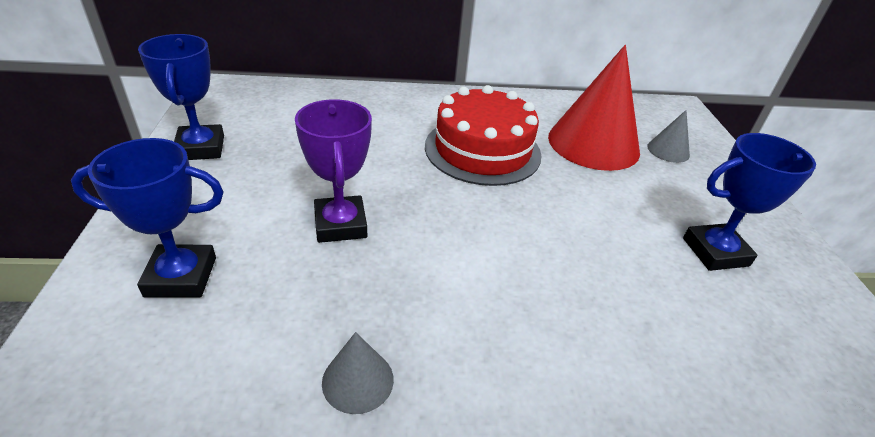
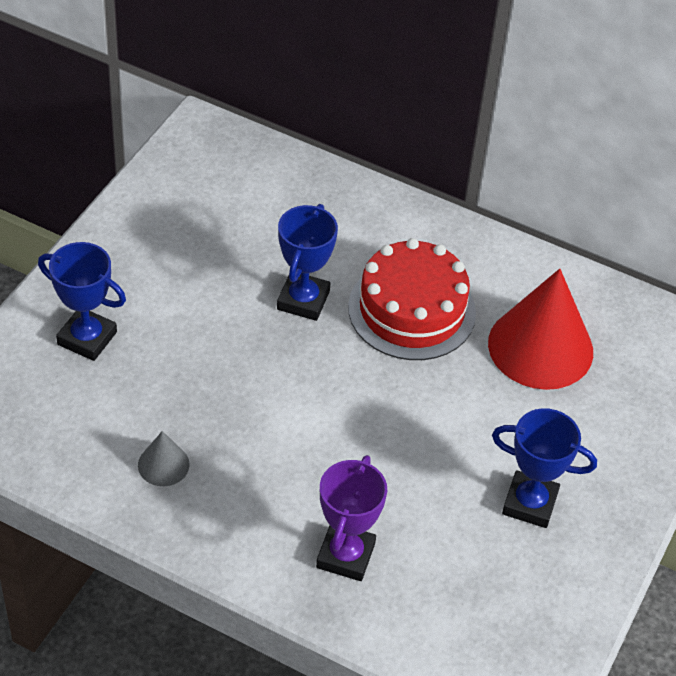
camera: 30 degrees right, 10 degrees up
blue trophy [138,34,224,160] -> blue trophy moved to [277,204,338,321]
purple trophy [295,99,372,243] -> purple trophy moved to [316,455,387,581]
grey cone [647,110,690,163] -> none

